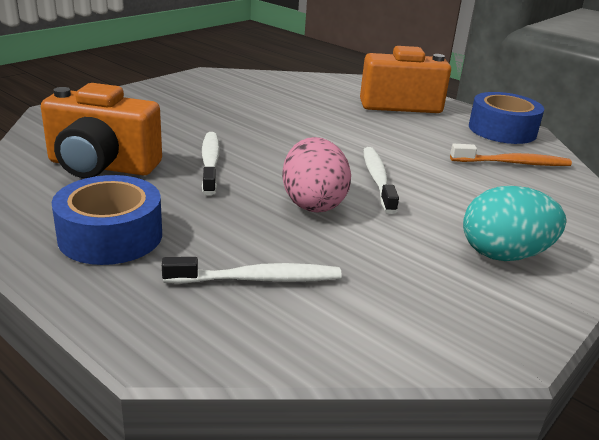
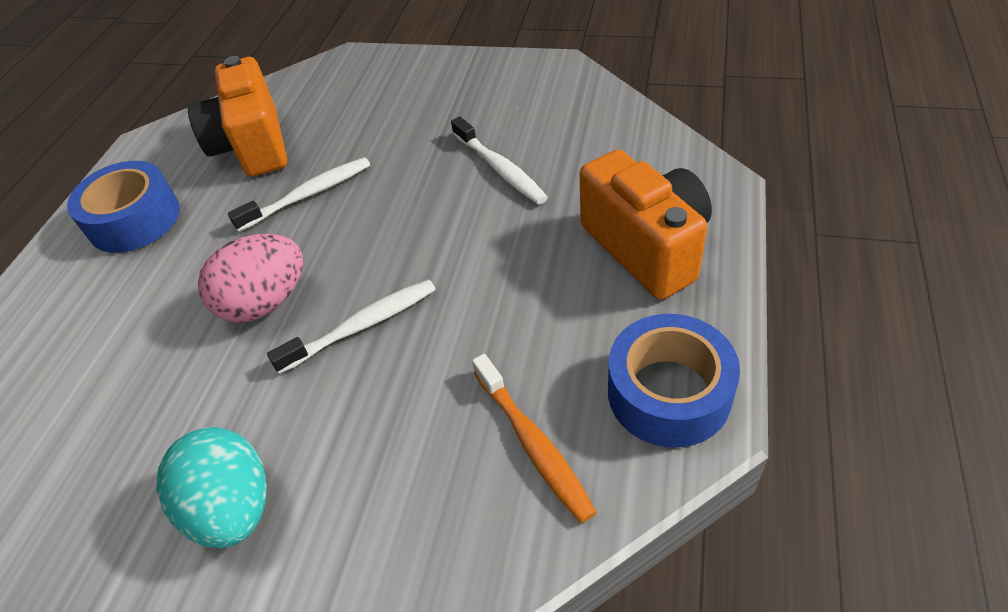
camera: 70 degrees right, 20 degrees up
white toothbrush [162,257,342,284] -> white toothbrush moved to [451,116,548,205]

